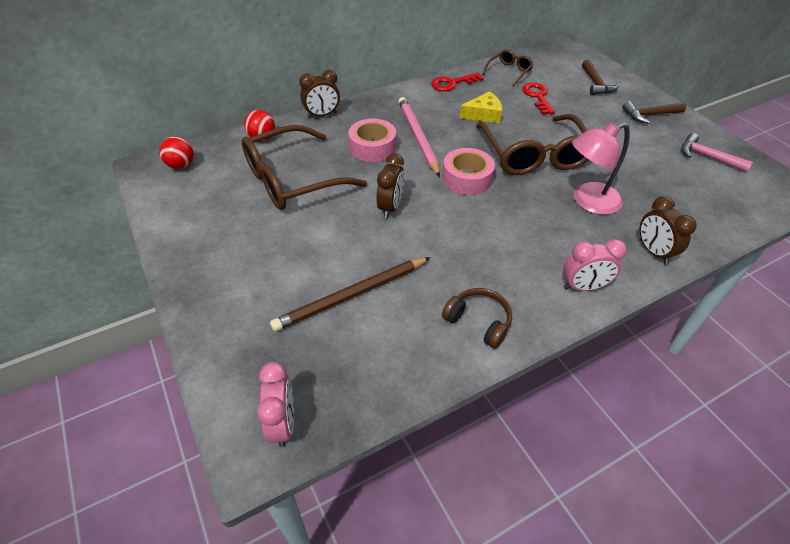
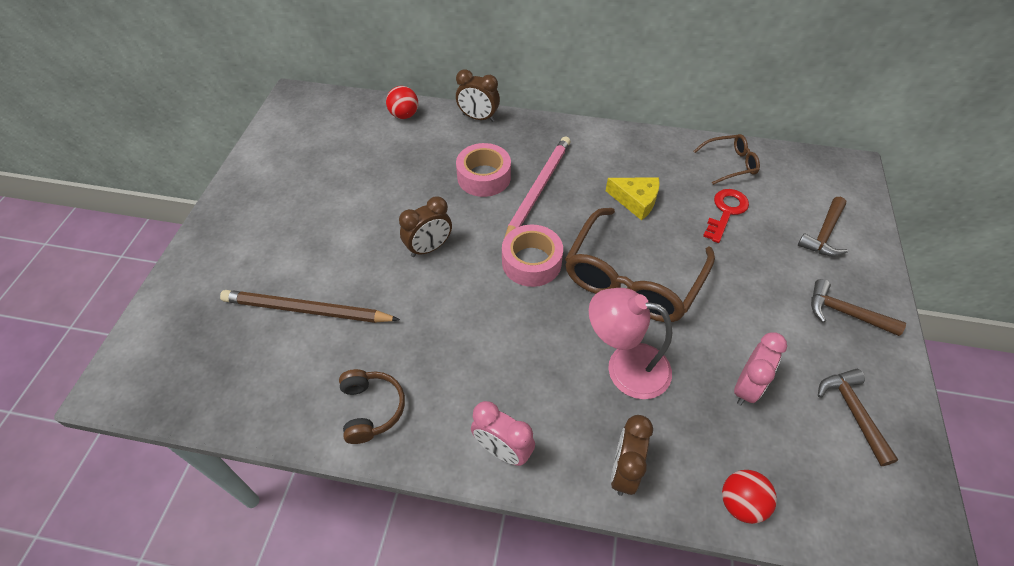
camera: 40 degrees right, 5 degrees up
red ball [159,136,194,169] -> red ball moved to [722,470,777,524]
brown glasses [242,125,367,210] -> none
pink clock [257,362,294,447] -> pink clock moved to [734,332,787,406]
red key [431,73,483,91] -> none
pink hammer [682,133,753,172] -> brown hammer [818,369,898,466]

